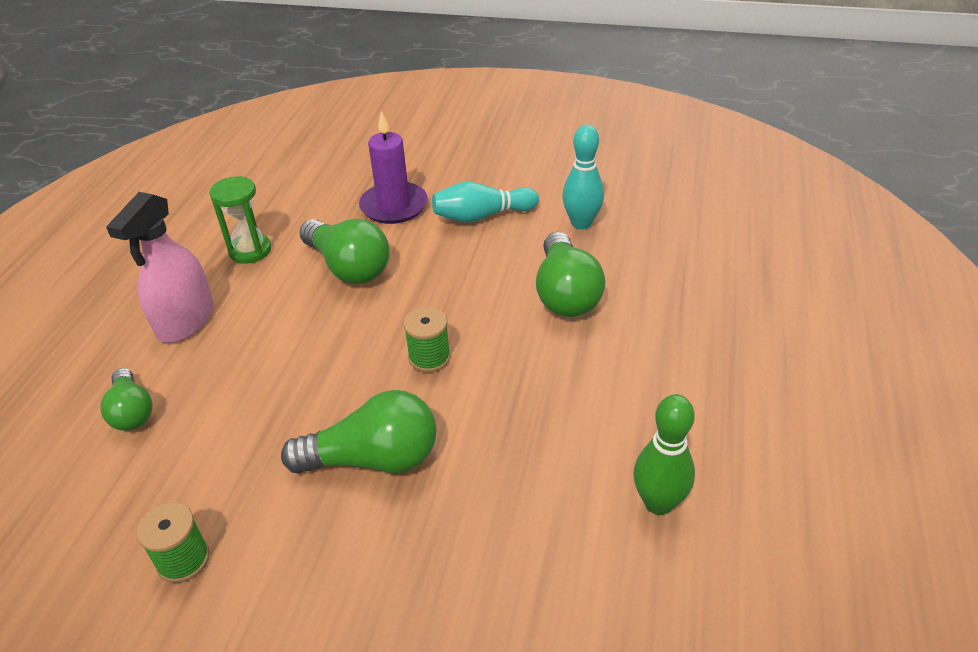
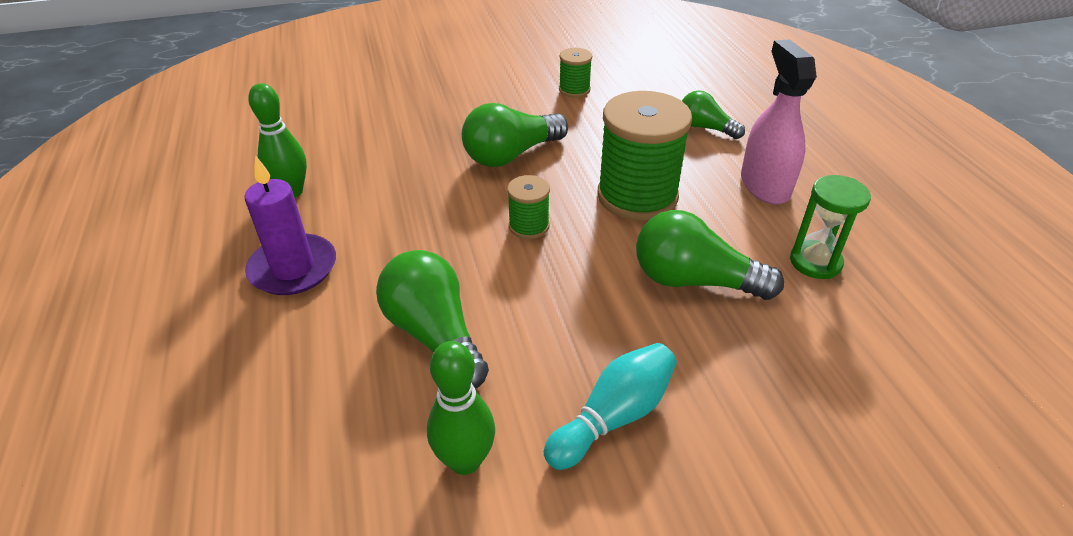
camera: 150 degrees right, 0 degrees up
purple candle [359,111,428,224] -> purple candle moved to [245,155,336,295]
turquoise bowling pin [562,125,604,229] -> green bowling pin [427,341,495,475]
none -> green spool [597,91,692,221]

